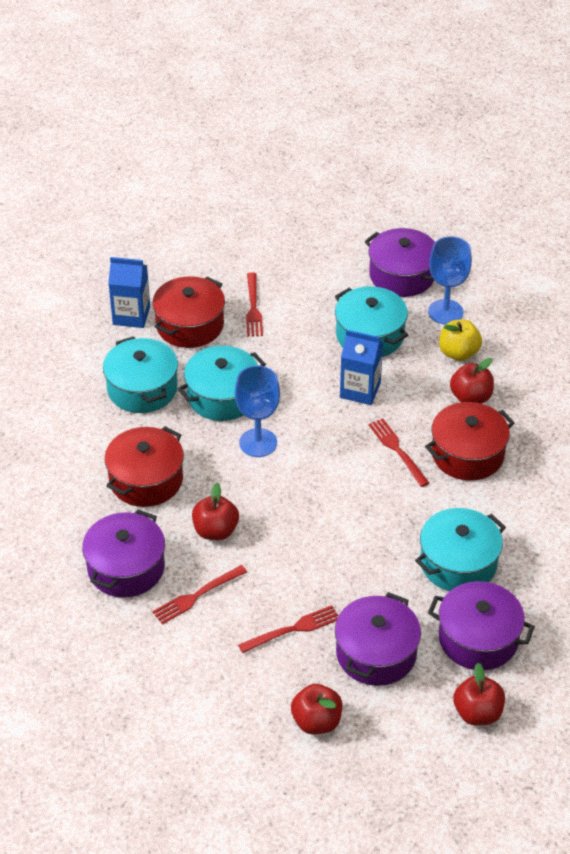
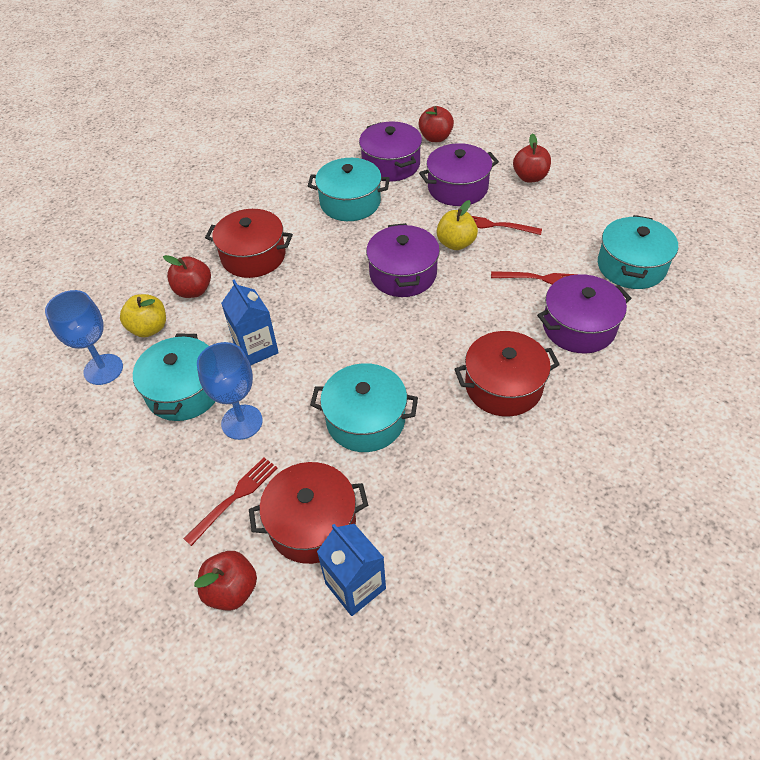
camera: 135 degrees left, 5 degrees up
turquoise pot [103,336,178,413] -> turquoise pot moved to [598,215,678,289]
red apple [192,483,239,540] -> red apple moved to [194,551,257,611]
blue goblet [235,365,280,457] -> blue goblet moved to [197,342,263,440]
purple pot [365,228,435,297] -> purple pot moved to [366,223,440,297]
red fork [369,418,429,487] -> none
none -> yellow apple [436,200,478,250]

